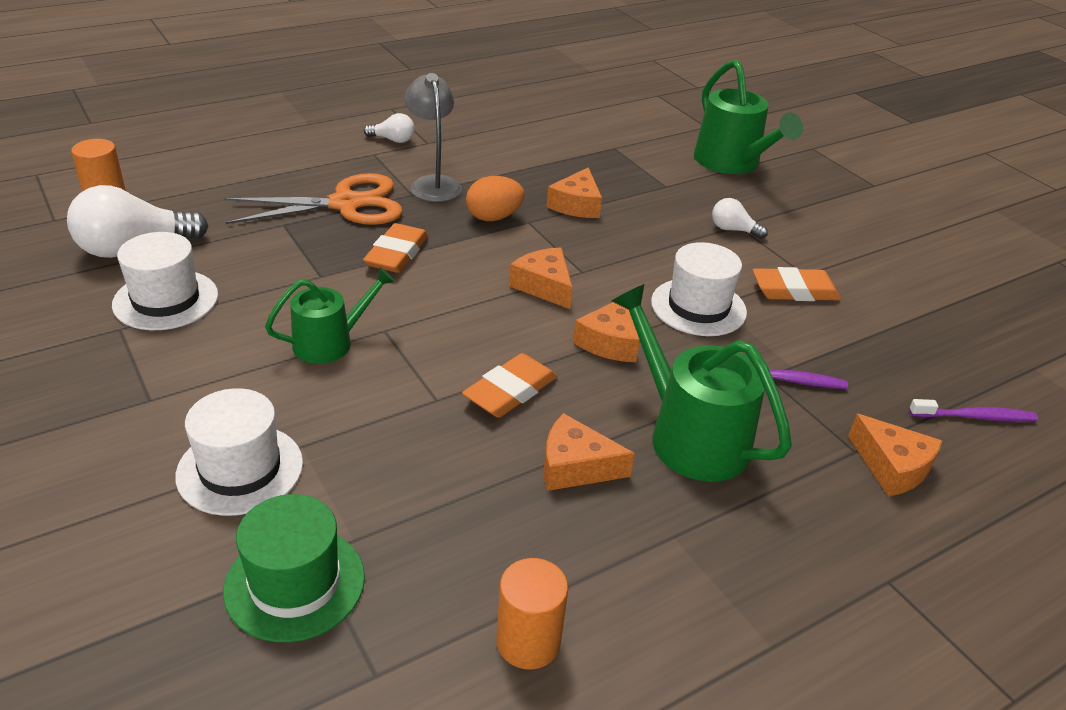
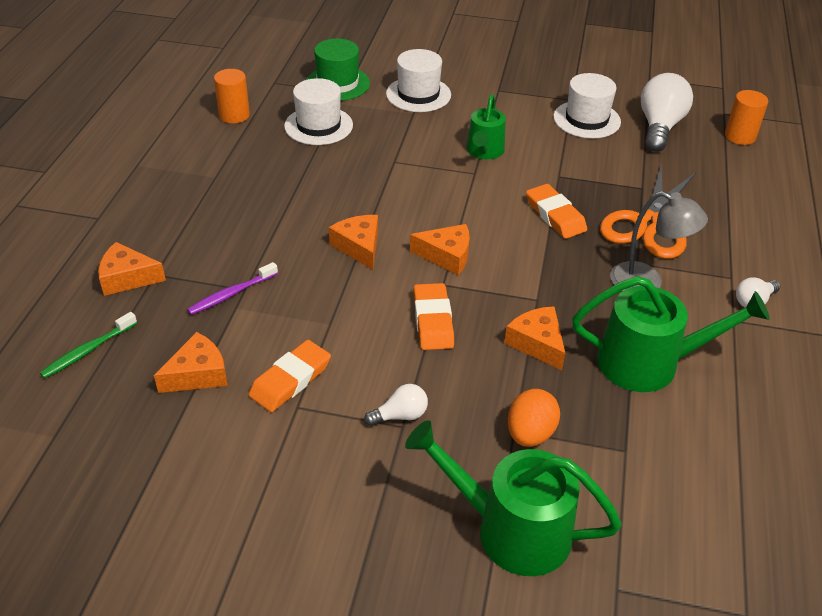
camera: 135 degrees right, 5 degrees up
orange eraser [462,353,557,418] -> orange eraser moved to [414,283,454,350]
orange egg [466,176,525,221] -> orange egg moved to [508,389,560,447]
orange cheese [544,413,635,491] -> orange cheese moved to [154,332,228,393]
green watering can [612,284,792,482] -> green watering can moved to [572,276,770,392]
white hat [651,242,747,336] -> white hat moved to [284,78,353,145]
purple toothbrush [909,399,1038,422] -> green toothbrush [40,312,137,379]

